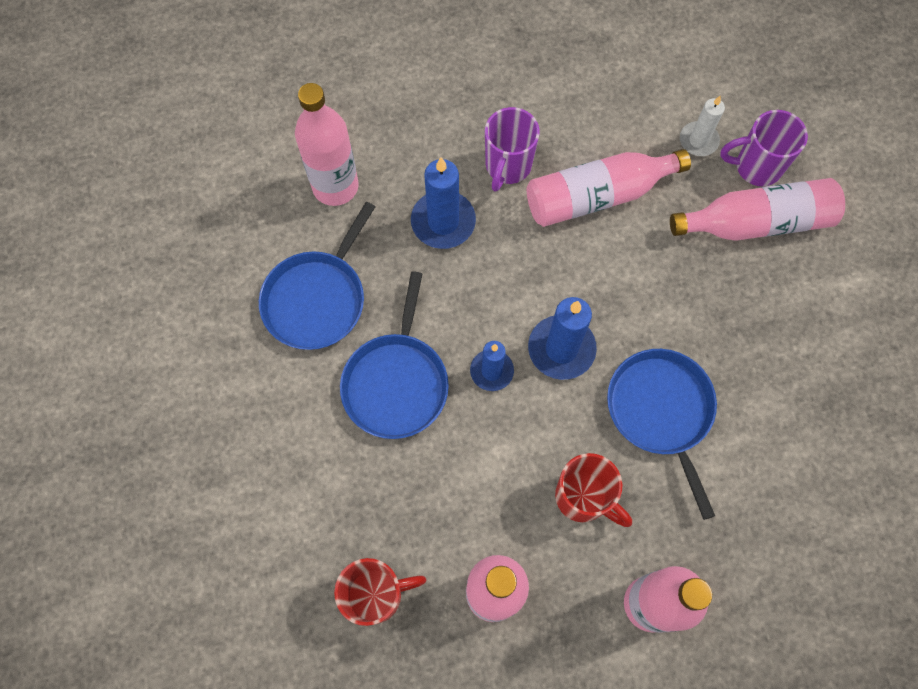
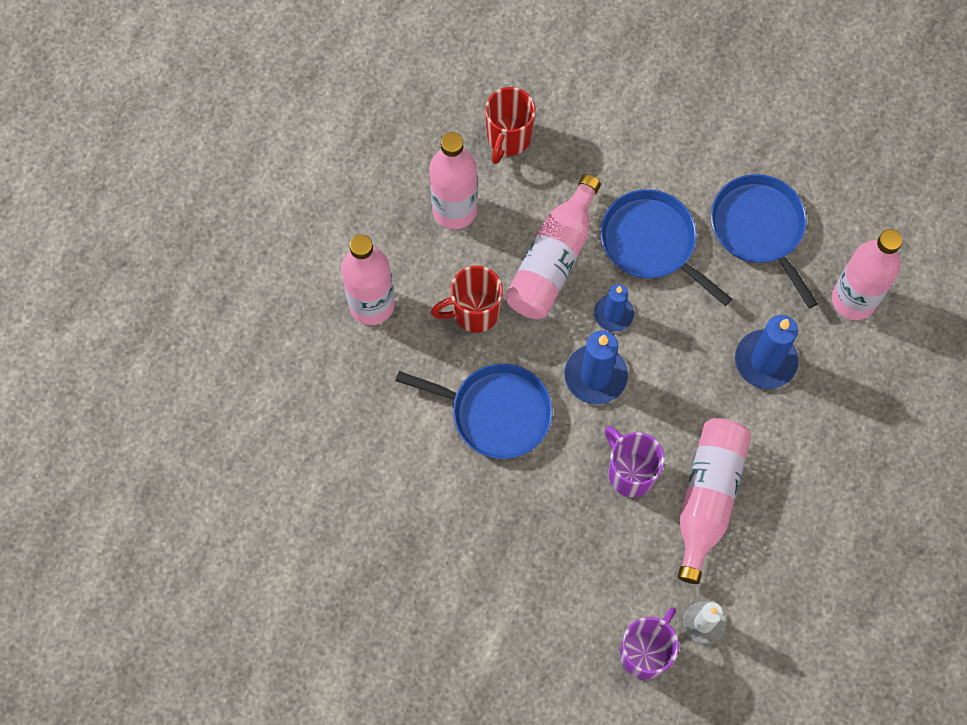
camera: 125 degrees right, 0 degrees up
purple mug [485,107,540,192] -> purple mug moved to [605,426,665,497]
pink bottle [670,178,845,241] -> pink bottle moved to [505,174,601,319]

